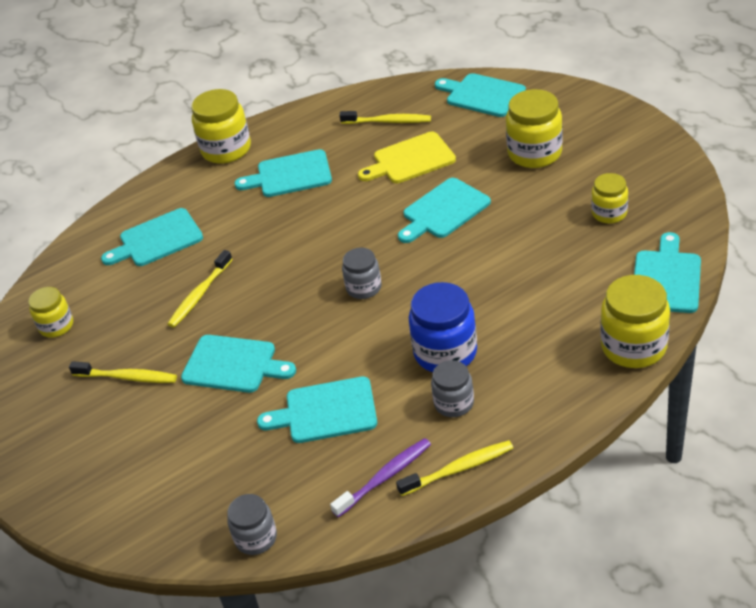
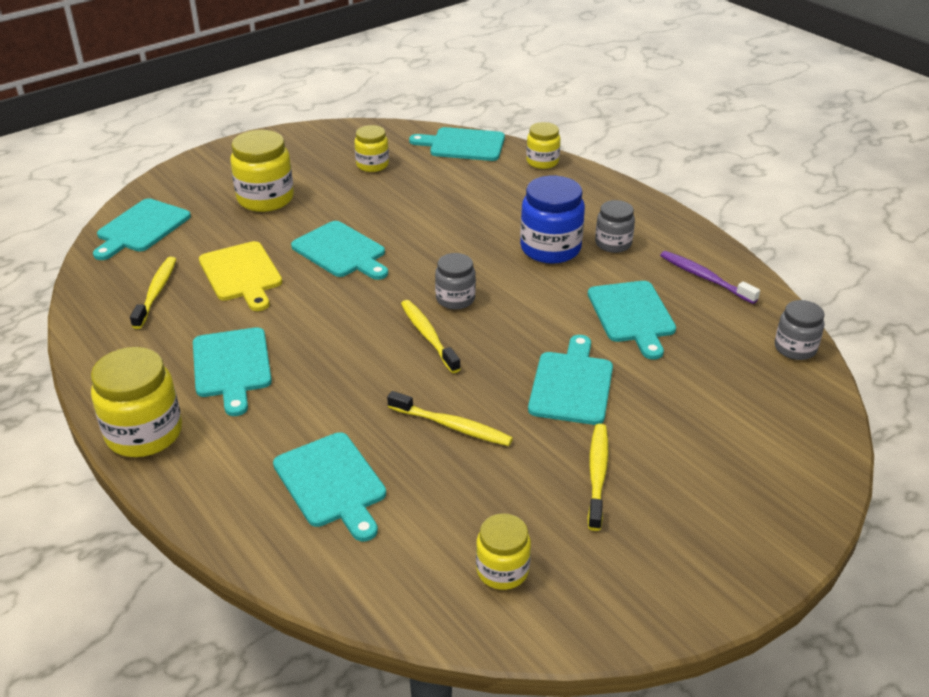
camera: 100 degrees left, 5 degrees down
yellow toothbrush [396,440,513,496] -> yellow toothbrush moved to [401,300,461,373]
yellow jar [600,275,670,368] -> yellow jar [526,122,560,169], size x0.61

